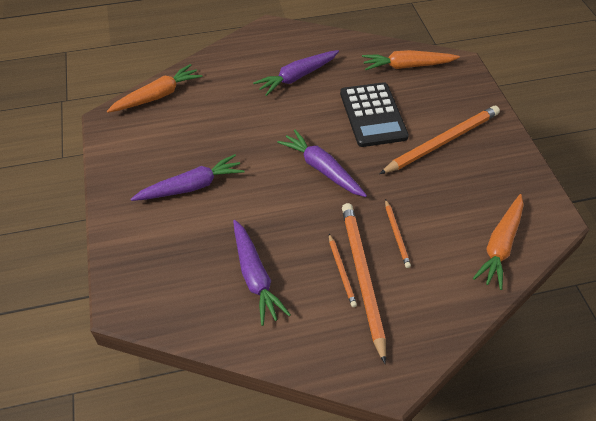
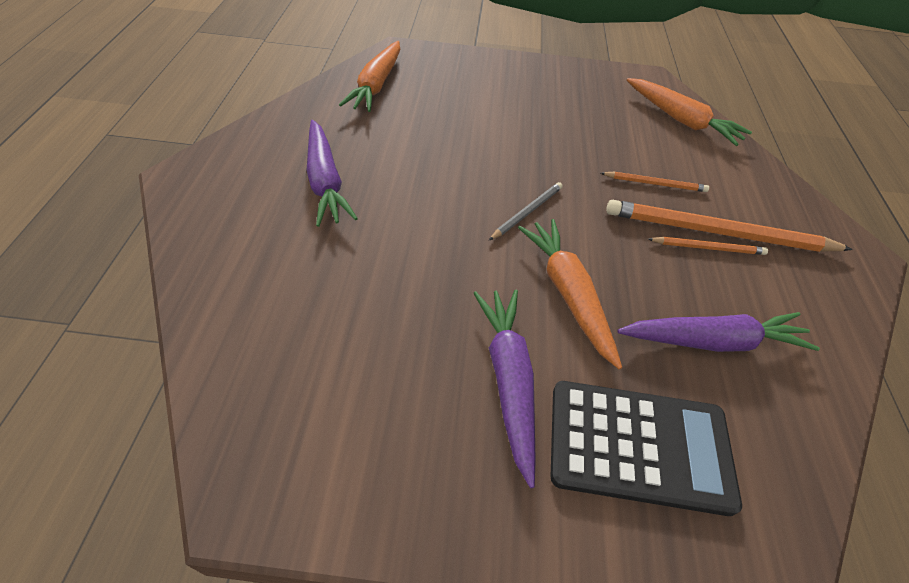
camera: 75 degrees left, 0 degrees up
orange carrot [107,64,202,113] -> orange carrot moved to [518,219,622,369]
purple carrot [277,129,367,197] -> grey pencil [489,182,563,240]
black calculator [340,82,409,147] -> black calculator moved to [551,381,742,516]
orange pencil [379,106,500,174] -> none

